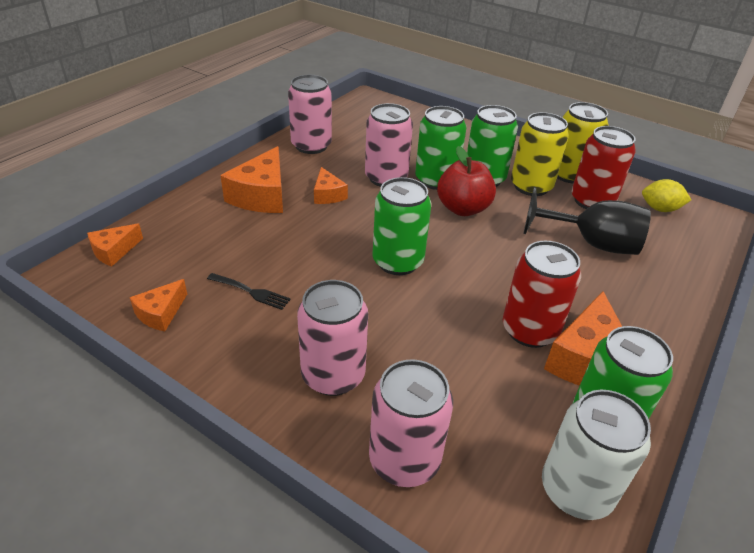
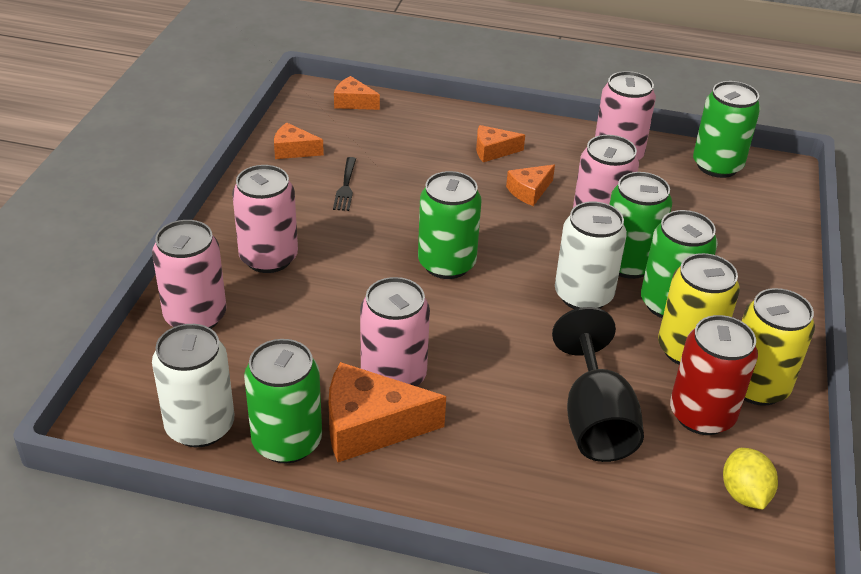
camera: 70 degrees right, 0 degrees up
orange cheese [220,146,283,213] -> orange cheese [476,125,525,162], size x0.56
red apple [437,146,496,216] -> white can [555,202,627,309]
red can [503,241,581,348] -> pink can [360,277,430,386]
none -> green can [693,81,761,178]

